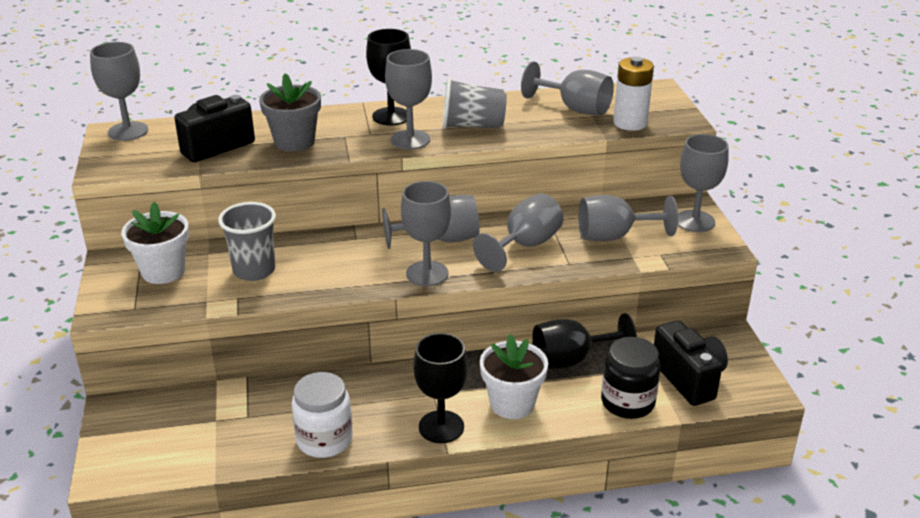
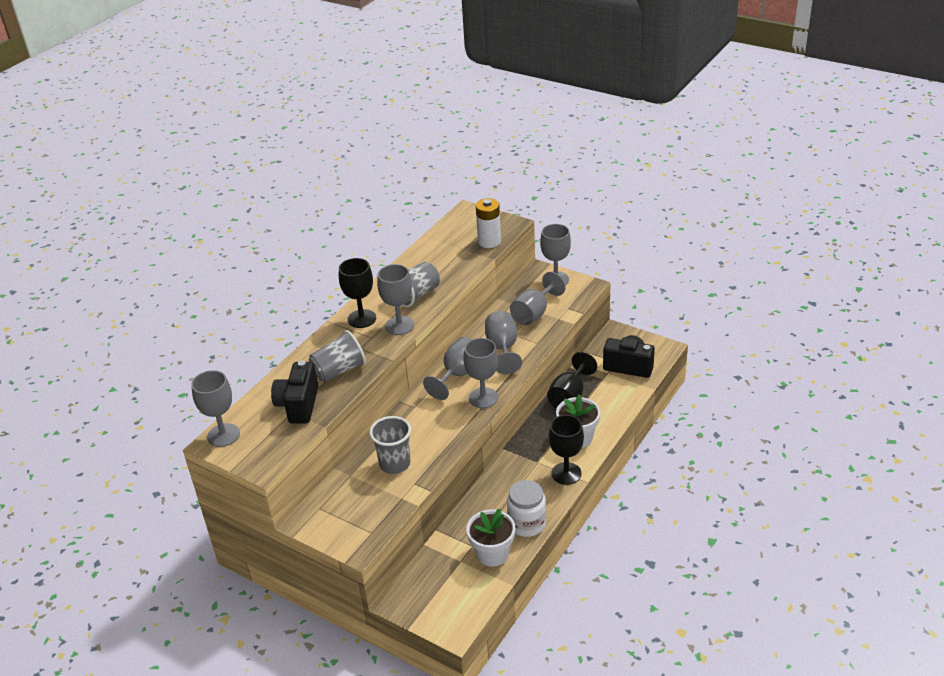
camera: 45 degrees left, 5 degrees up
white flower pot [121,202,189,284] -> white flower pot moved to [466,509,515,567]
grey flower pot [259,73,321,152] -> grey cup [309,330,366,382]
grey goblet [521,61,614,116] -> none
black jar [601,337,661,419] -> none

